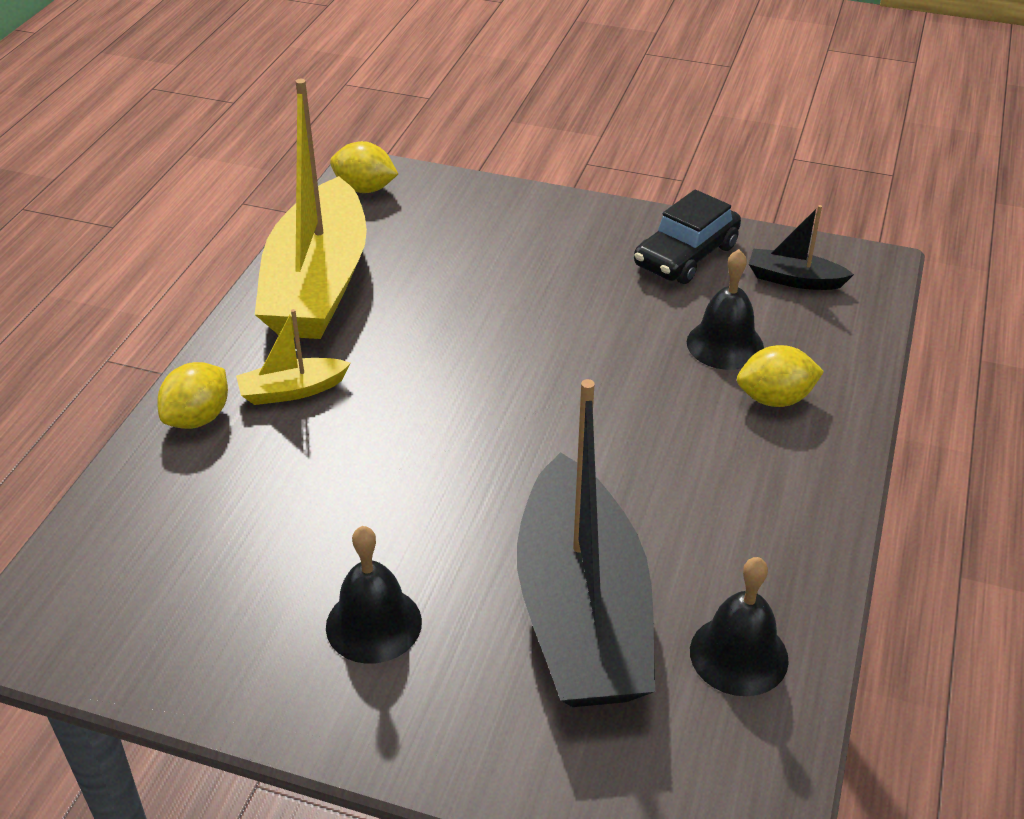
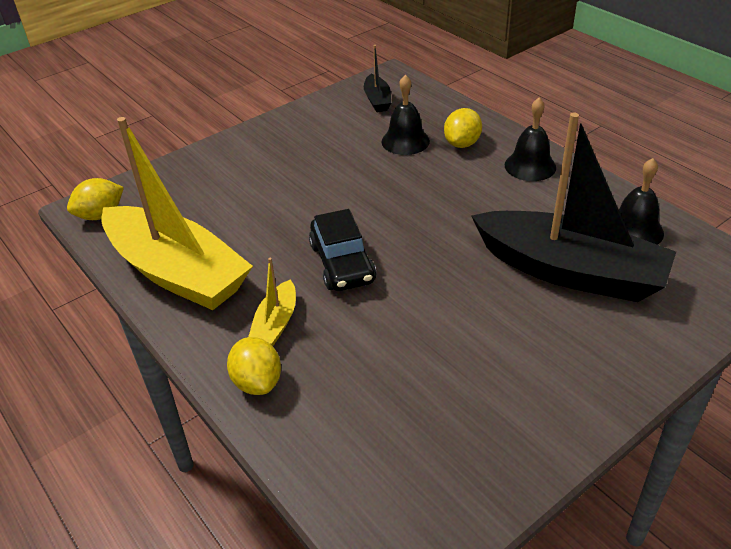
camera: 55 degrees left, 0 degrees up
black bell [326,526,422,664] -> black bell moved to [505,97,556,181]
black car [634,190,741,284] -> black car moved to [309,209,376,291]
black boat [749,205,854,290] -> black boat turned 60 degrees counterclockwise [364,45,391,112]

